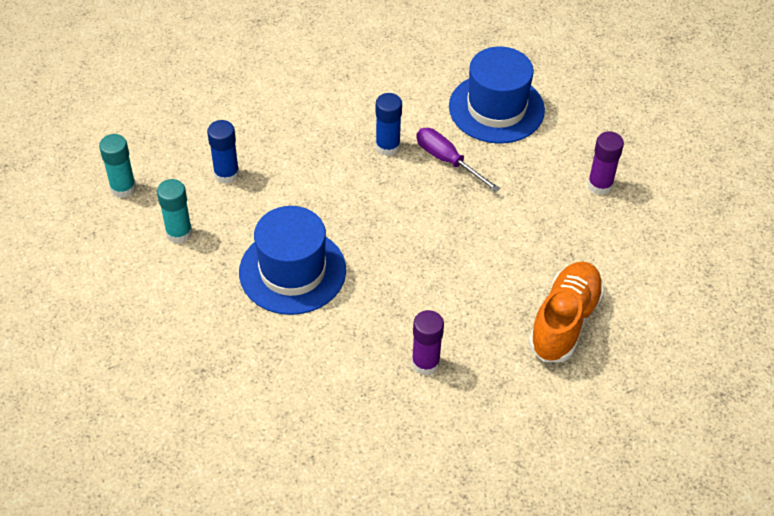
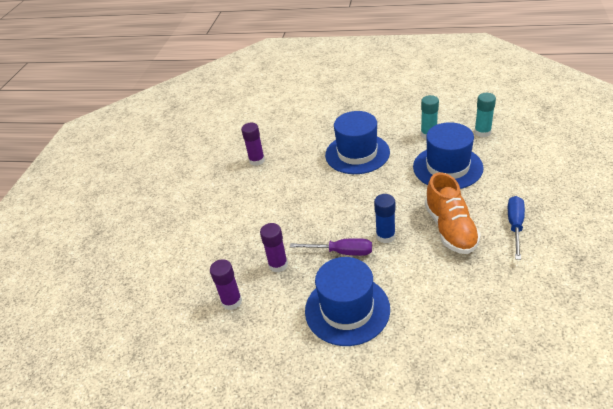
camera: 150 degrees right, 10 degrees down
blue glue stick [207,120,239,184] -> blue hat [413,122,483,189]
orange shoe [528,261,605,362] -> orange shoe moved to [425,172,481,254]
none -> purple glue stick [260,223,288,272]
none -> blue screwdriver [508,196,525,260]

